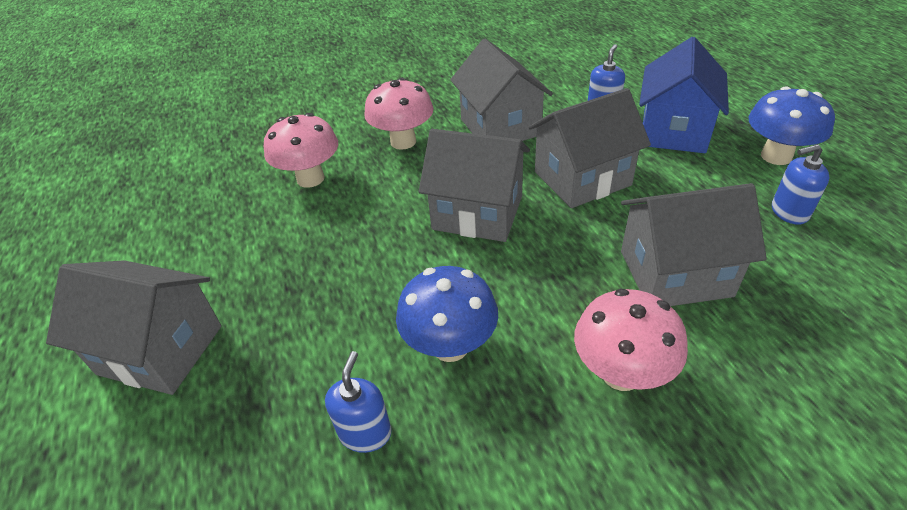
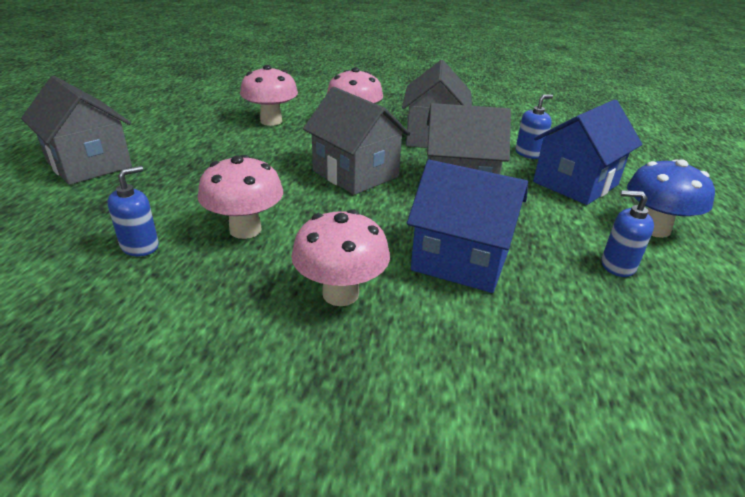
camera: 25 degrees right, 10 degrees down
blue mushroom [396,266,498,362] -> pink mushroom [198,155,283,239]
grey house [621,183,767,306] -> blue house [407,160,528,293]

